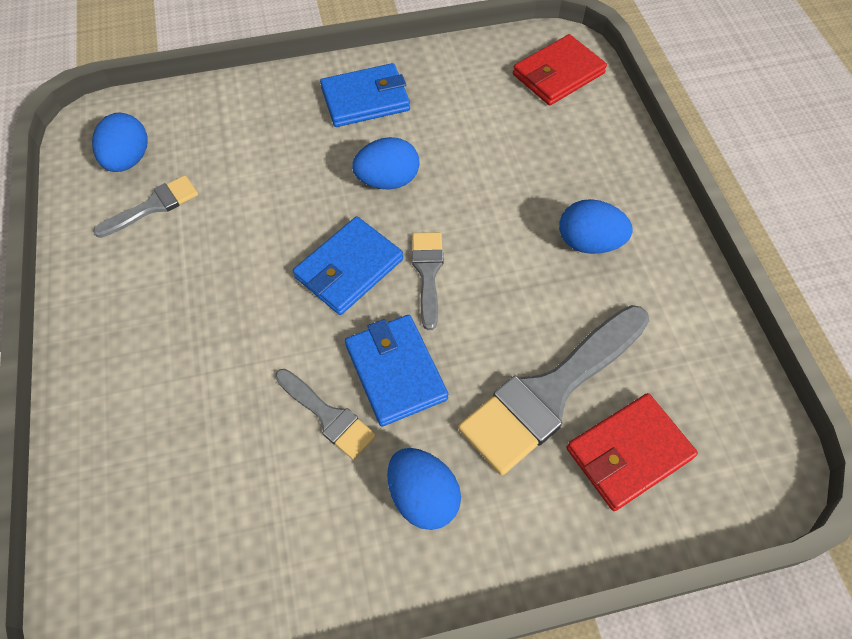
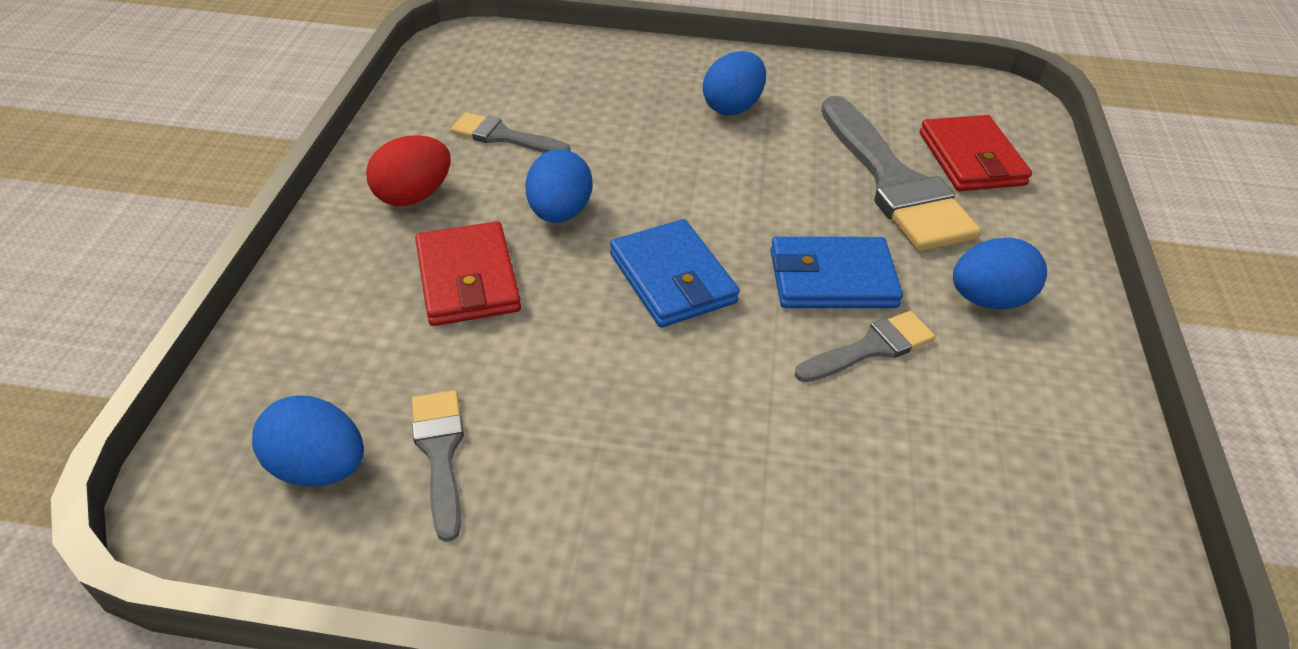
camera: 70 degrees left, 15 degrees down
blue wallet [320,63,410,127] -> red egg [366,135,451,206]
grey brush [412,232,444,330] -> grey brush moved to [450,112,571,153]
red wallet [513,34,607,106] -> red wallet moved to [415,221,521,326]

